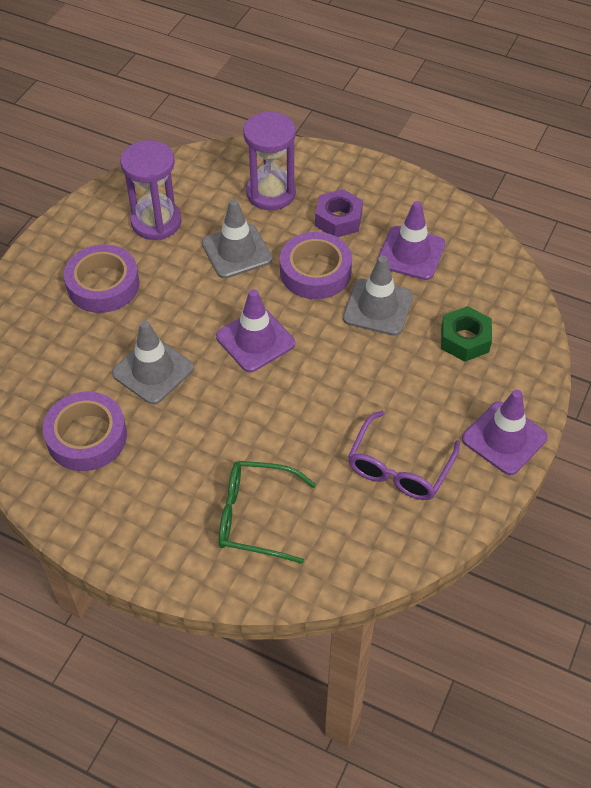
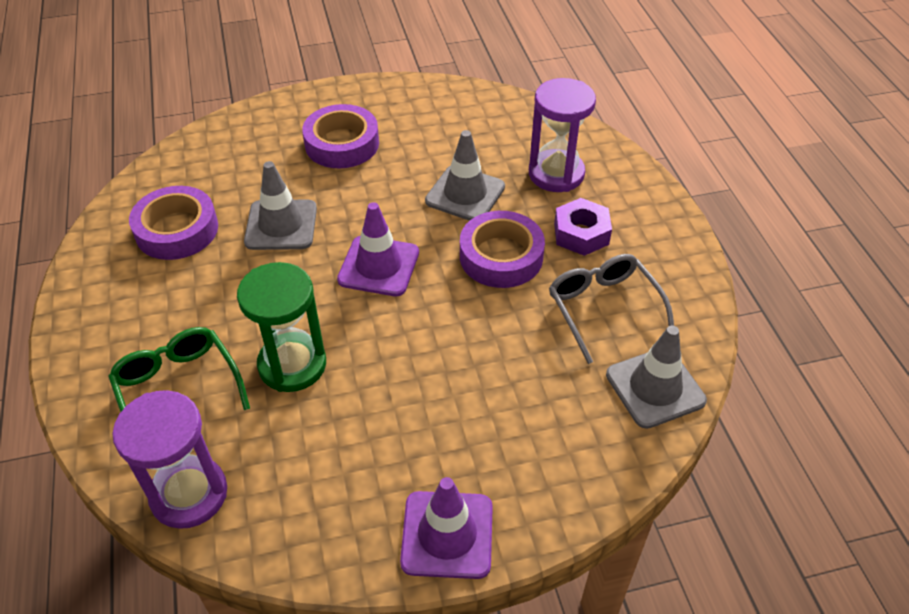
camera: 50 degrees right, 5 degrees down
purple hourglass [120,140,182,240] -> purple hourglass moved to [112,390,227,529]
grey traffic cone [343,256,413,336] -> grey traffic cone moved to [606,325,707,429]
purple glasses [348,411,460,500] -> none
purple traffic cone [377,201,445,280] -> grey glasses [549,254,674,364]
green nut [441,306,492,362] -> none
none -> green hourglass [237,262,326,392]

